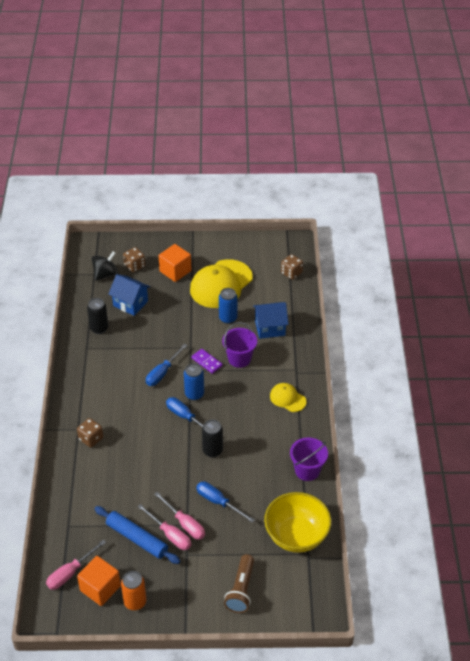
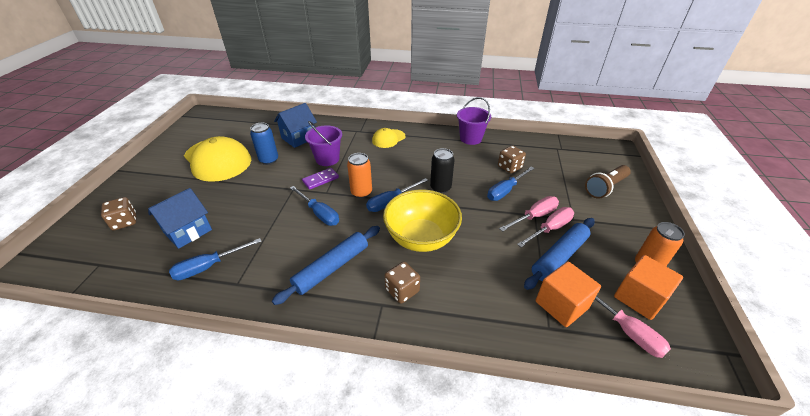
camera: 80 degrees left, 5 degrees down
black can [87,298,108,334] -> blue screwdriver [169,238,262,280]
black spinning top [92,251,119,281] -> none
orange cube [159,244,192,282] -> orange cube moved to [536,261,601,327]
blue can [184,363,204,401] -> orange can [347,153,372,199]
brown flashlight [224,554,254,613] -> brown flashlight turned 120 degrees clockwise [585,165,631,198]
blue house [253,302,289,339] -> blue house turned 45 degrees clockwise [274,103,317,148]
yellow bowl [264,492,331,553] -> yellow bowl moved to [383,189,462,252]
brown dice [281,254,303,280] -> brown dice moved to [498,145,526,173]
none -> blue rolling pin [272,226,380,305]

